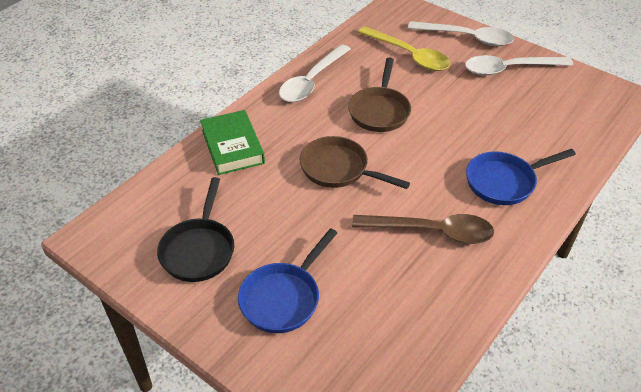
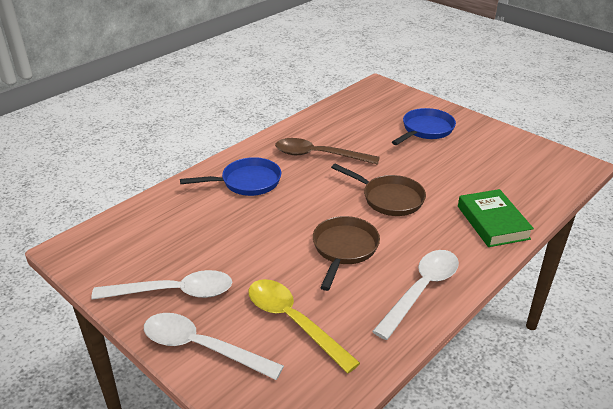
camera: 175 degrees left, 10 degrees down
black pan [157,177,234,282] -> none

